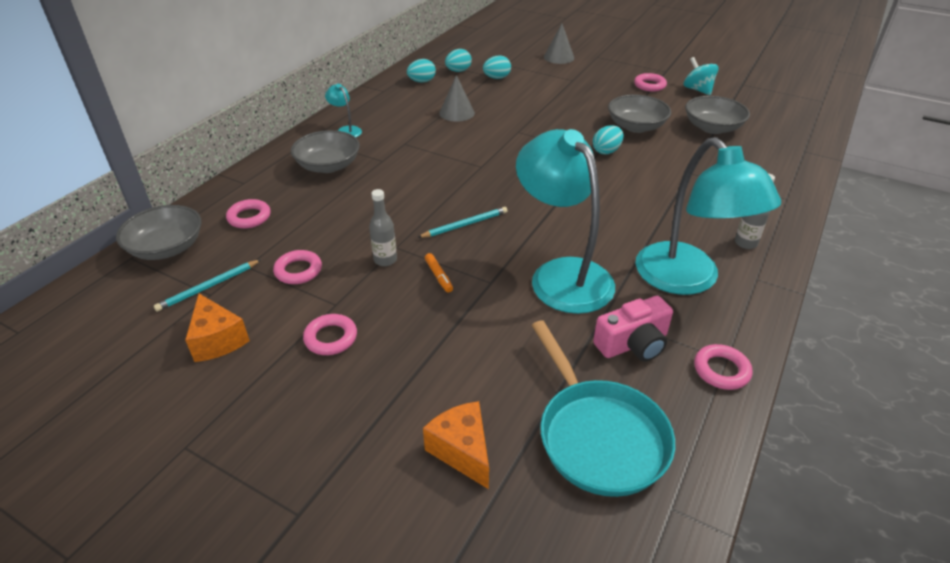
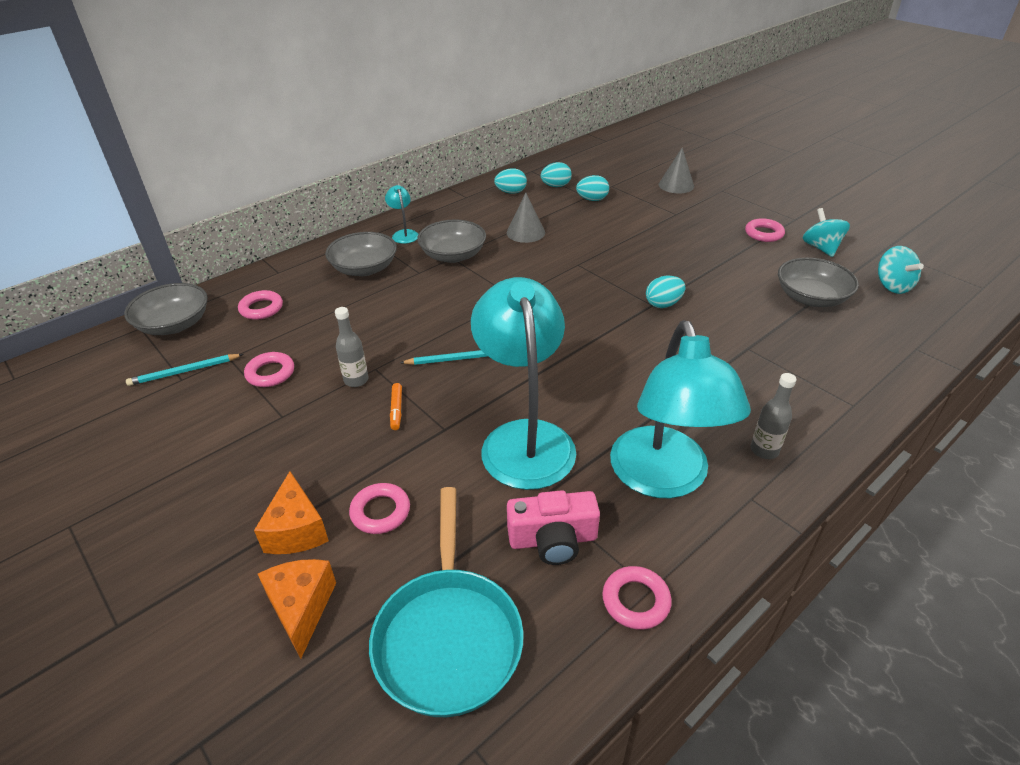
camera: 20 degrees right, 0 degrees up
orange cheese [185,294,250,362] -> orange cheese moved to [254,471,329,554]
pink ring [303,314,357,355] -> pink ring moved to [349,483,410,534]
grey bowl [608,95,671,133] -> grey bowl moved to [417,219,486,263]
none -> turquoise spinning top [878,246,924,294]

